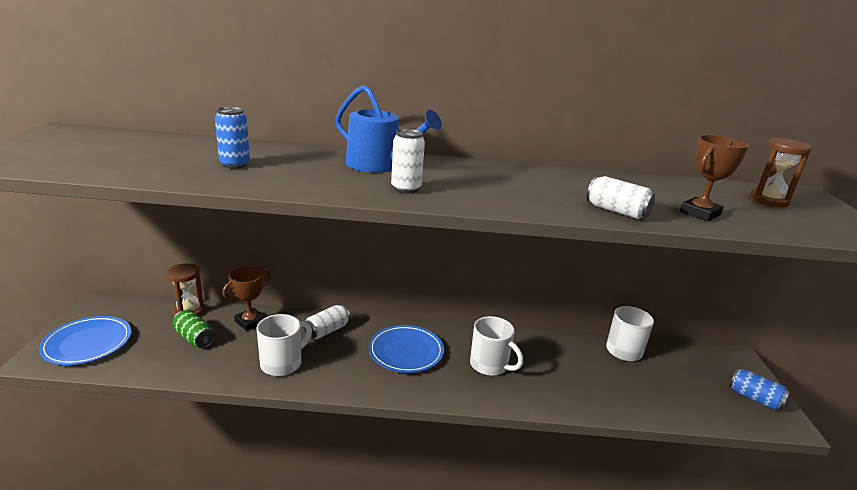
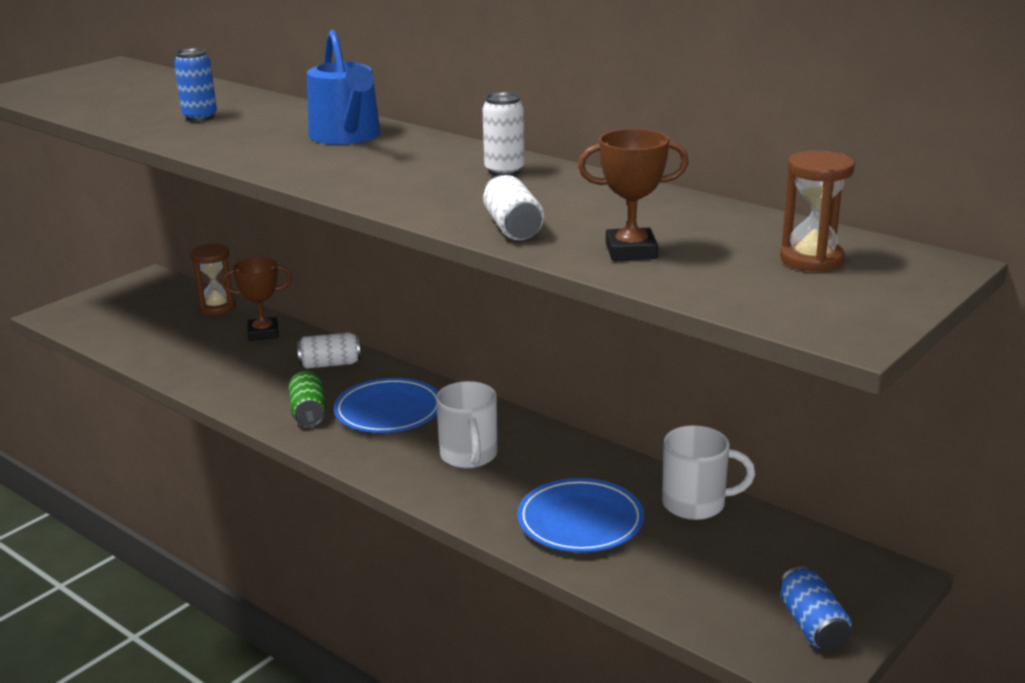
camera: 40 degrees right, 0 degrees up
blue plate [39,316,131,365] -> blue plate moved to [517,478,644,553]
green can [172,310,216,348] -> green can moved to [288,371,327,427]
white mug [257,314,312,376] -> none
white can [391,129,425,194] -> white can moved to [482,92,525,176]

